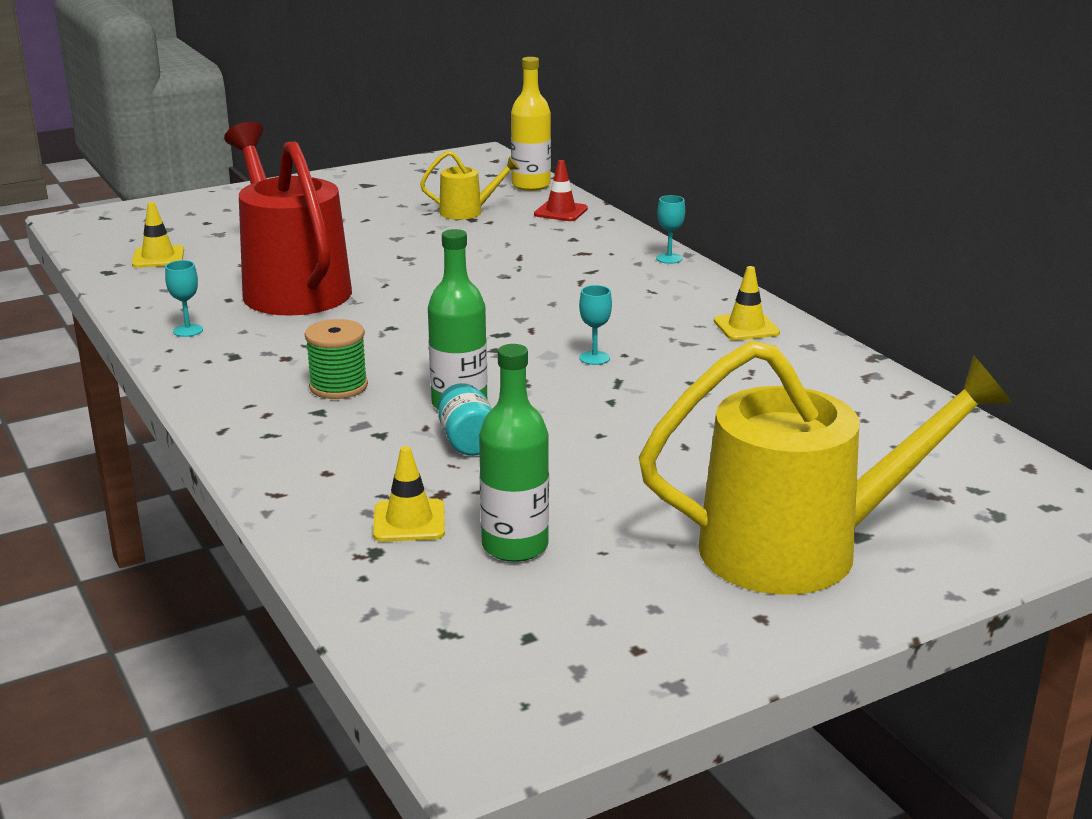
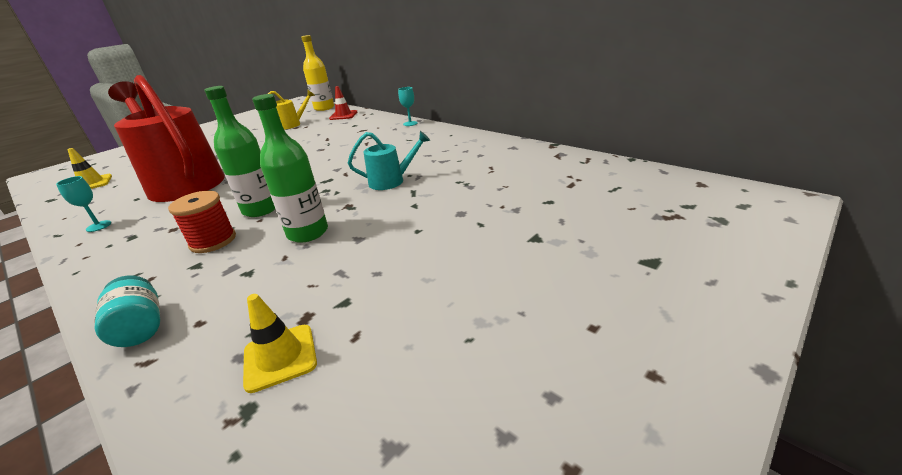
camera: 15 degrees left, 5 degrees up
green spool [305,319,368,399] -> red spool [168,191,236,253]
turquoise jar [438,383,492,456] -> turquoise jar moved to [95,275,160,347]
green bottle [479,344,549,562] -> green bottle moved to [205,86,275,217]
turquoise goblet [579,285,612,365] -> turquoise watering can [348,131,430,190]
yellow watering can [639,341,1012,595] -> none
yellow traffic cone [714,266,780,340] -> none

